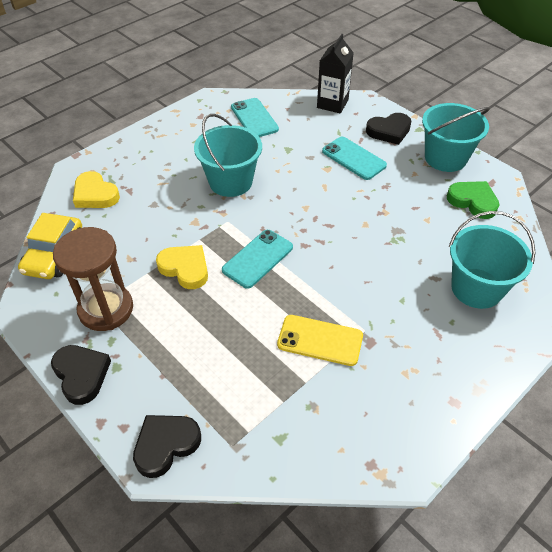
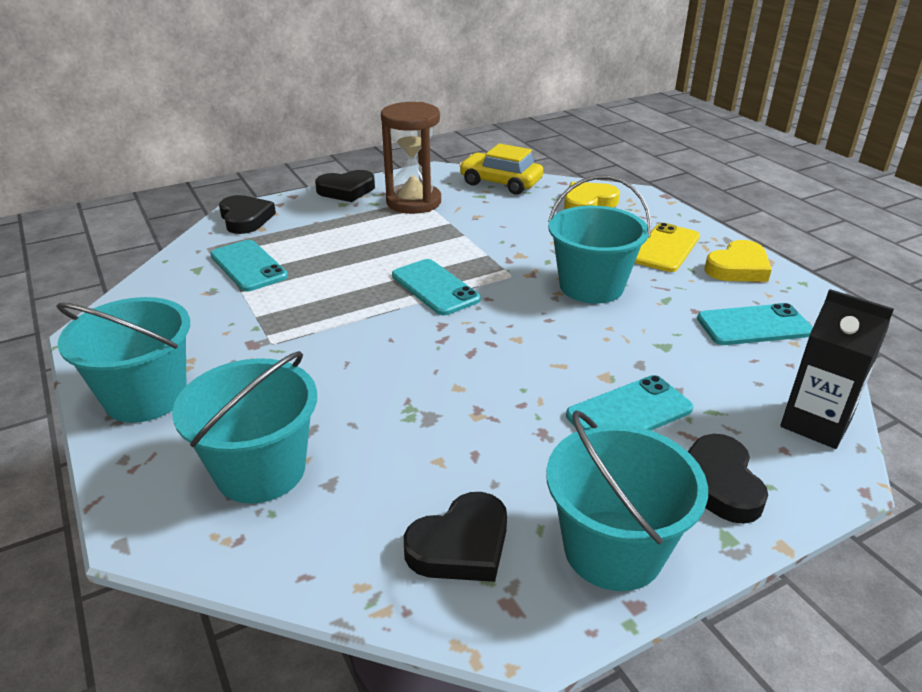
camera: 105 degrees right, 15 degrees down
yellow heart [156,245,208,289] -> yellow heart moved to [704,240,772,282]
yellow phone [277,315,363,366] -> yellow phone moved to [635,223,700,272]
green heart [447,181,500,219] -> black heart [404,492,507,582]
none -> turquoise bucket [56,297,190,423]
none -> turquoise phone [210,240,288,291]

